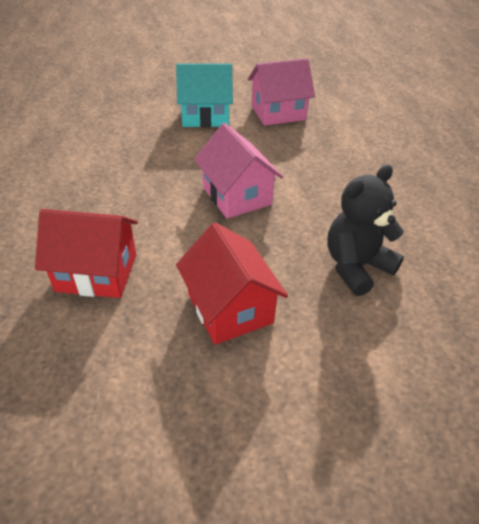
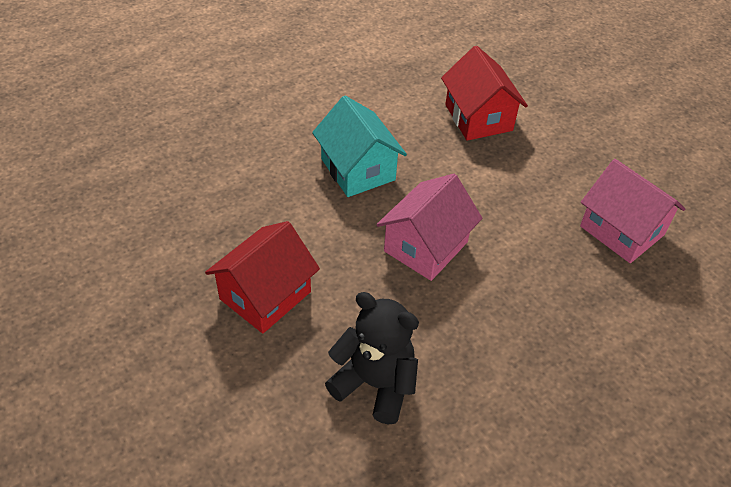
camera: 65 degrees right, 5 degrees up
red house [35,209,138,298] -> red house moved to [441,46,528,141]
turquoise house [176,63,233,127] -> turquoise house moved to [312,96,407,197]

